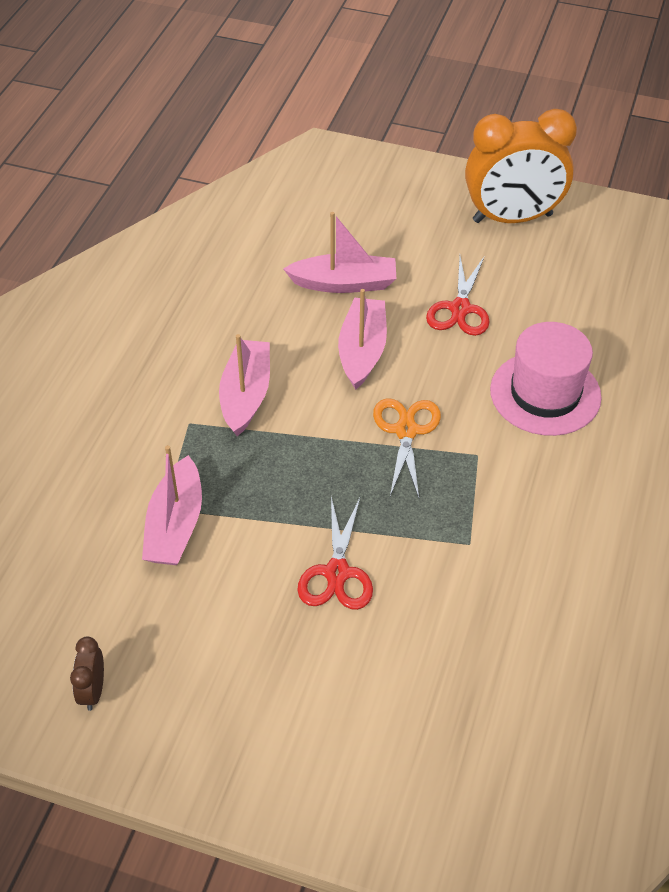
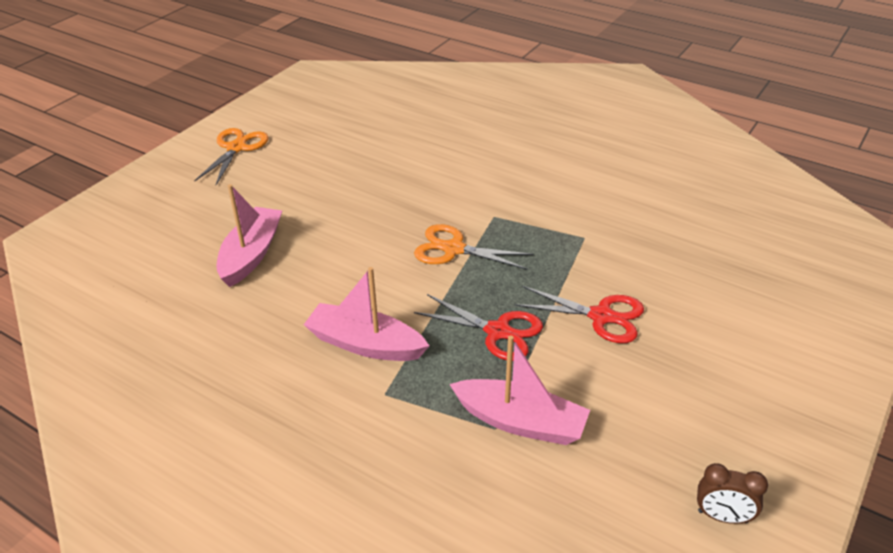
camera: 75 degrees left, 10 degrees down
pink boat [338,289,387,390] -> none
red scissors [426,256,490,336] -> red scissors moved to [414,294,543,361]
orange clock [465,109,577,223] -> orange scissors [194,128,269,185]
pink hat [490,322,602,436] -> none

